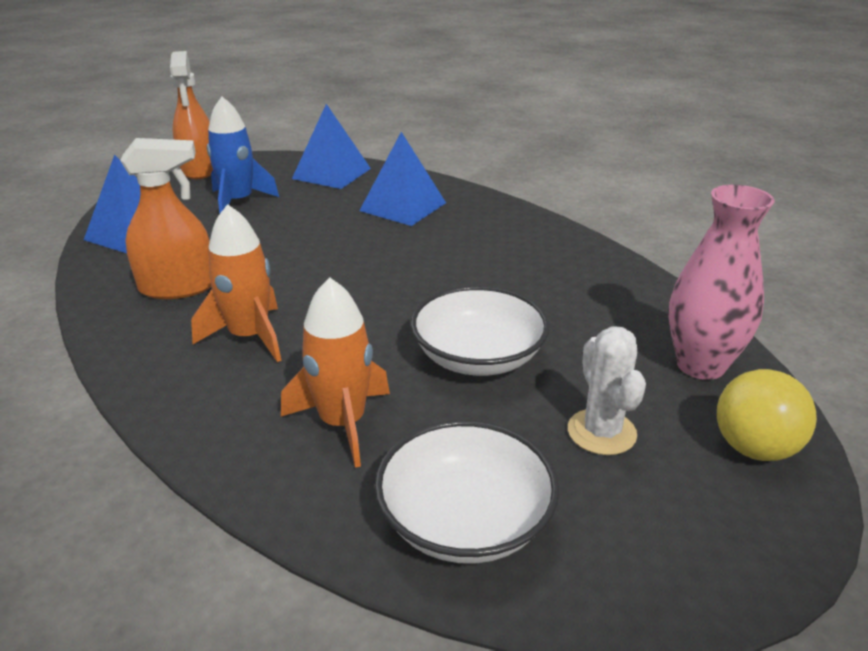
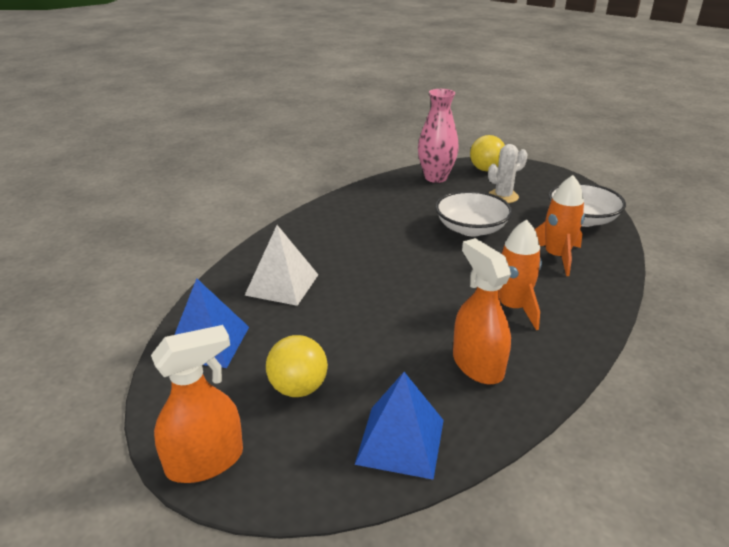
camera: 105 degrees left, 0 degrees up
blue rocket [207,97,279,214] -> yellow ball [266,335,328,397]
blue pyramid [359,132,446,226] -> white pyramid [245,225,318,306]

